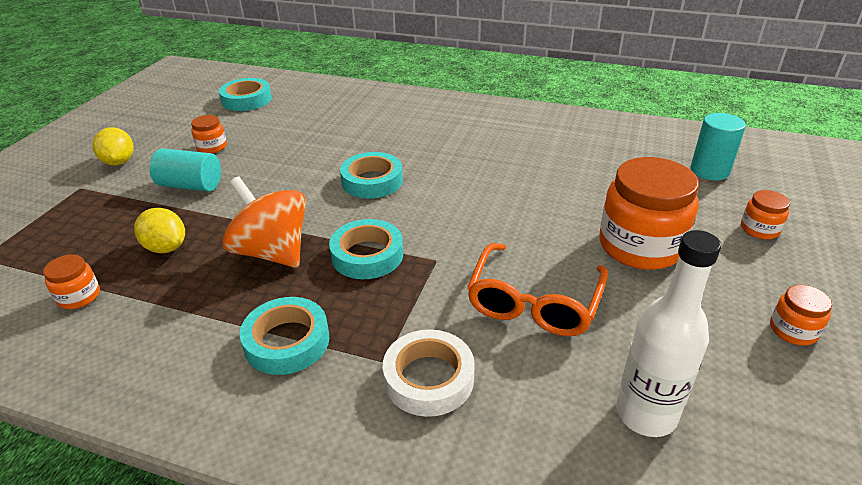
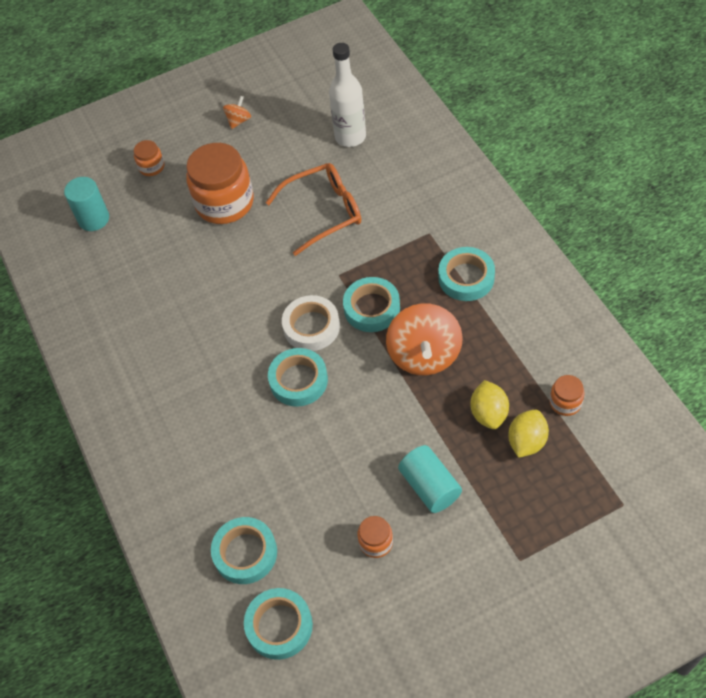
camera: 130 degrees left, 20 degrees up
yellow lemon [93,127,134,166] -> yellow lemon moved to [508,410,549,458]
white tape [383,329,475,417] -> white tape moved to [282,295,340,351]
orange jar [770,285,832,345] -> orange spinning top [223,96,251,129]
none -> turquoise tape [211,517,277,584]

